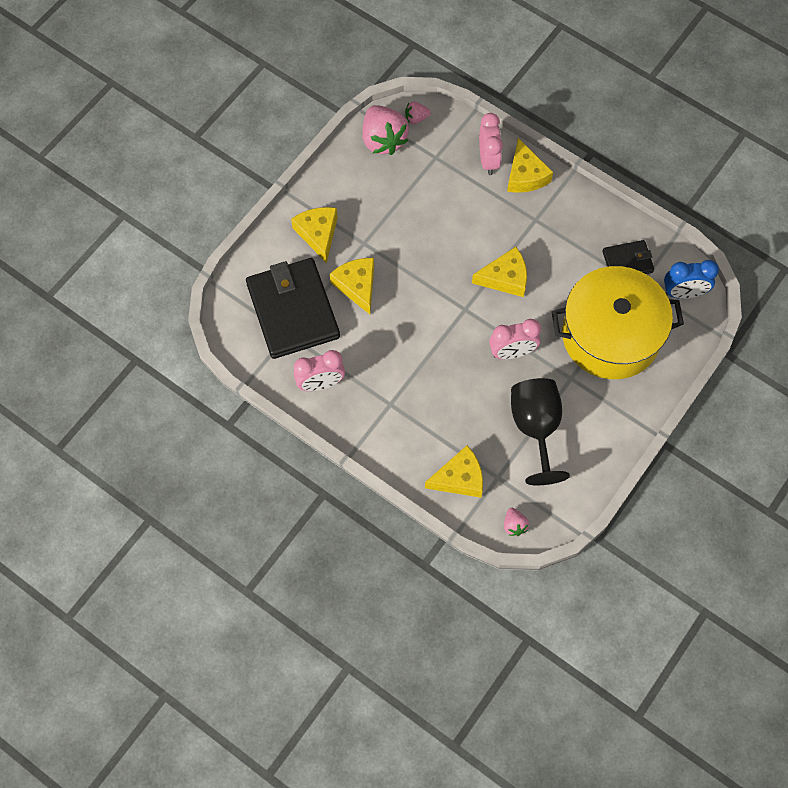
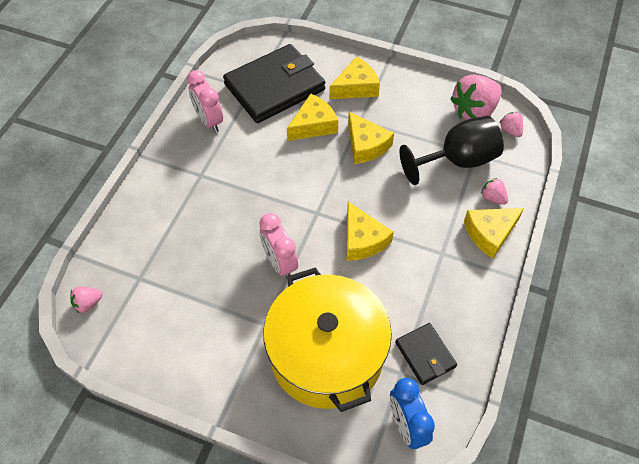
camera: 75 degrees right, 10 degrees down
yellow cheese [425,445,483,498] -> yellow cheese moved to [348,112,394,164]
pink clock [479,113,503,175] -> pink strawberry [481,178,508,205]
black goblet [511,378,570,485] -> black goblet moved to [399,116,504,185]

